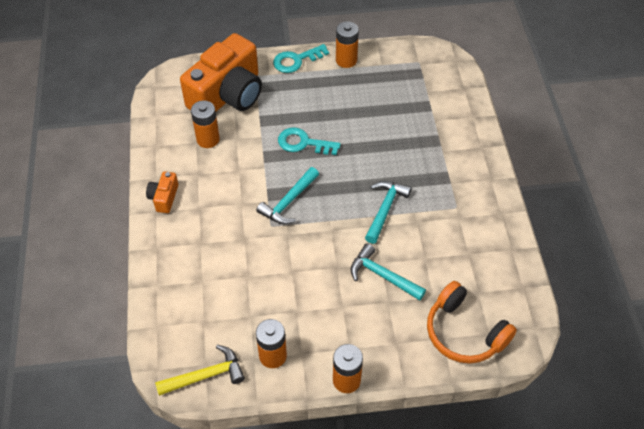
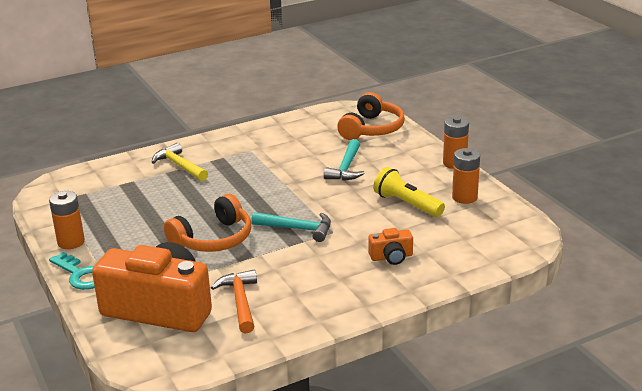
camera: 110 degrees left, 25 degrees down
orange camera [146,171,178,213] -> orange camera moved to [368,228,413,265]
yellow hammer [155,345,245,396] -> yellow hammer moved to [152,143,208,181]
orange battery [191,101,220,148] -> orange hammer [211,269,257,333]
turquoise key [278,127,341,155] -> orange headphones [164,194,251,252]
turquoise hammer [365,181,411,244] -> none
none -> yellow flashlight [373,167,445,217]

